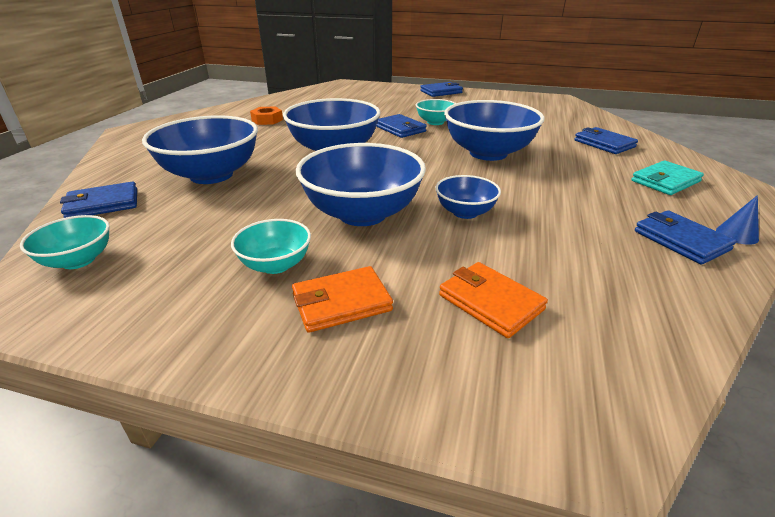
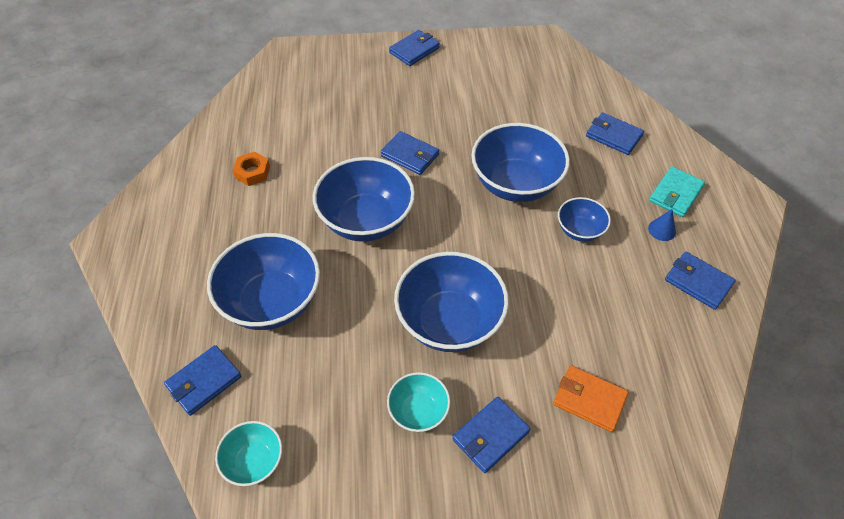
camera: 20 degrees left, 20 degrees up
orange wallet [292,266,393,333] -> blue wallet [452,397,530,473]
turquoise bowl [416,99,456,125] -> none
blue bowl [436,175,501,219] -> blue bowl moved to [558,197,611,242]
blue cone [716,195,759,245] -> blue cone moved to [648,209,676,241]

